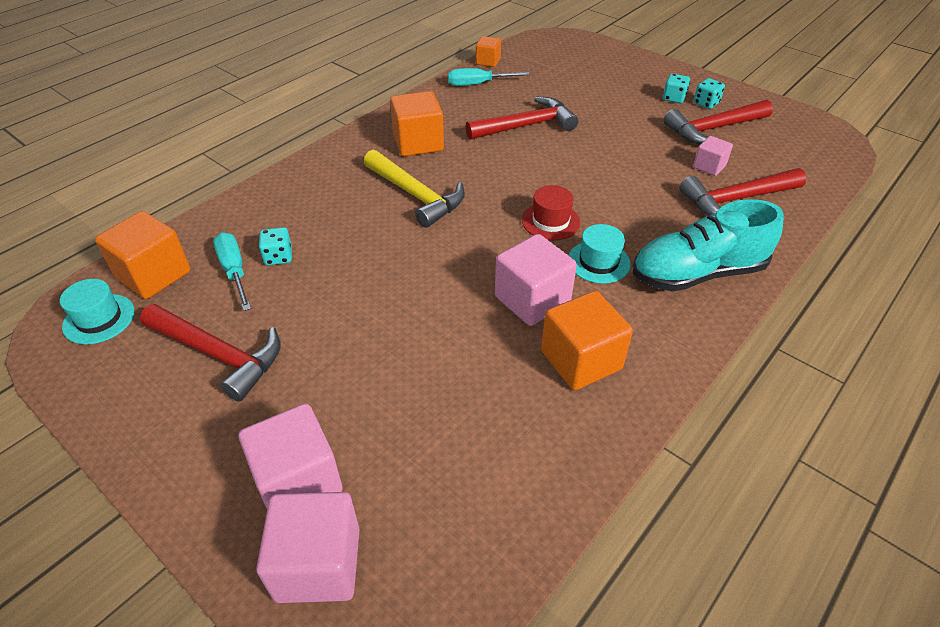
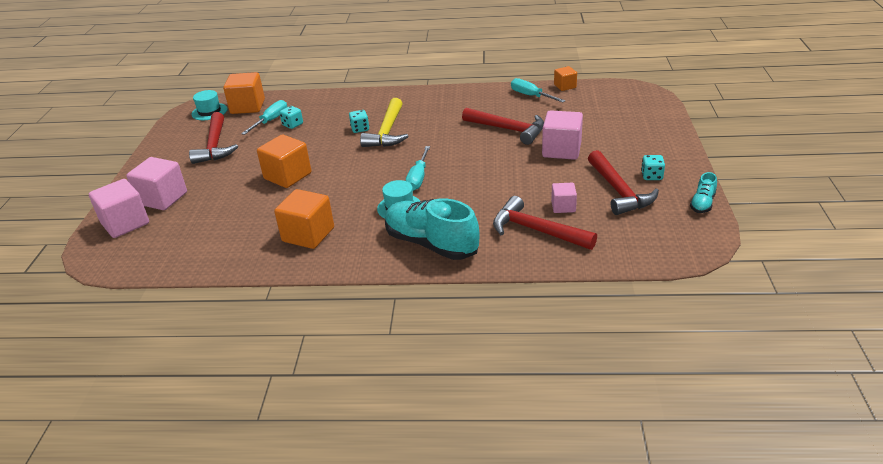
camera: 55 degrees right, 10 degrees down
orange cube [390,91,444,157] -> orange cube moved to [257,134,312,188]
pink cube [495,234,577,326] -> pink cube moved to [542,110,583,160]
red hat [522,185,580,240] -> turquoise screwdriver [406,146,430,191]
turquoise dice [663,74,690,103] -> turquoise dice moved to [349,110,369,133]
red hammer [664,100,773,145] -> red hammer turned 135 degrees counterclockwise [588,150,659,215]
none -> turquoise shoe [690,172,717,213]

